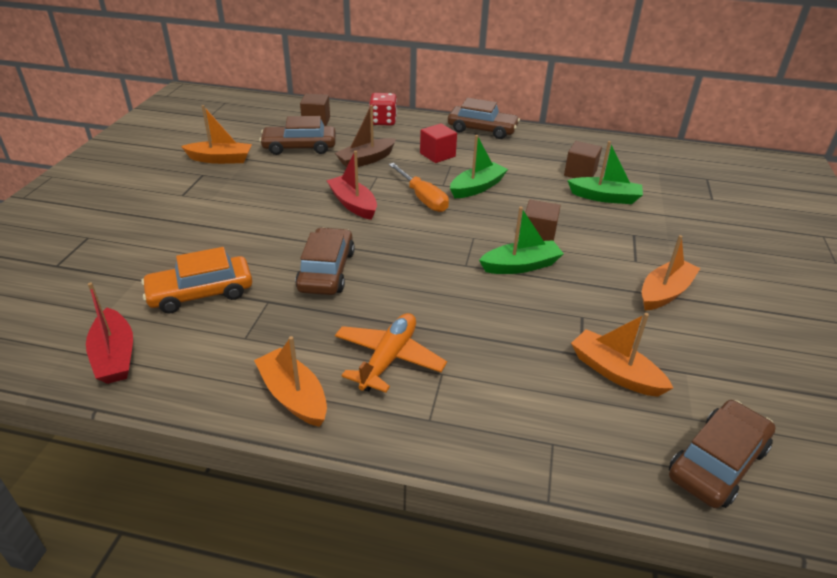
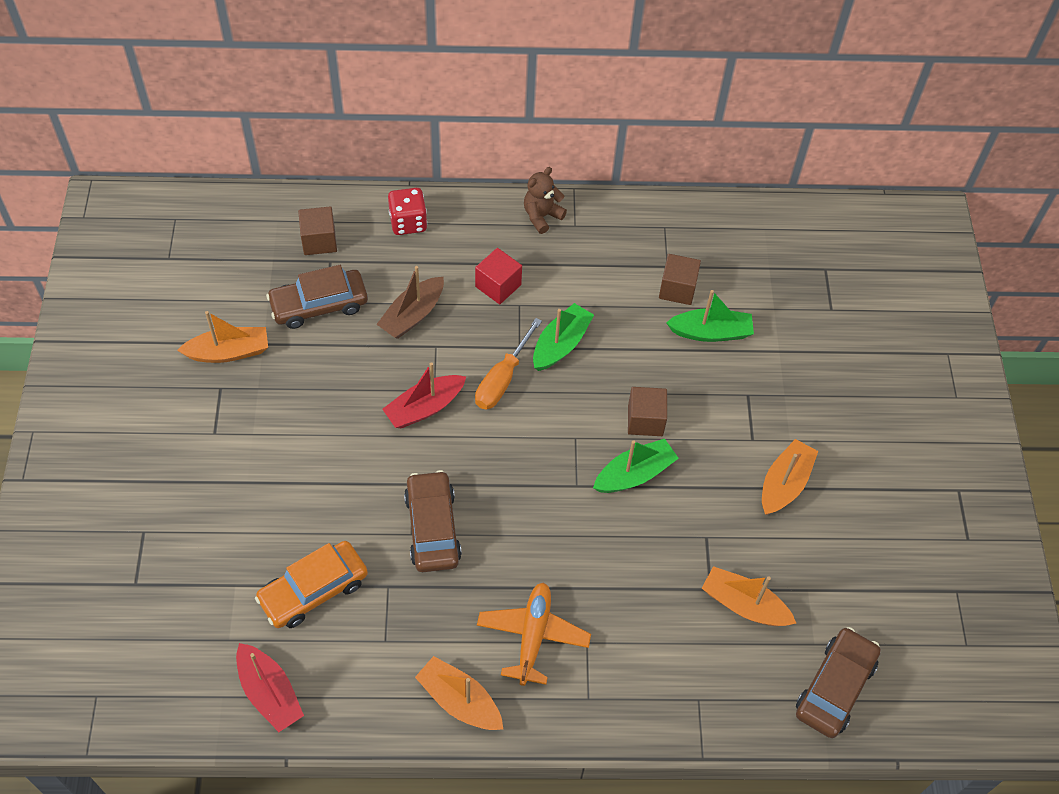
camera: 15 degrees left, 20 degrees up
red boat [326,151,377,220] -> red boat turned 75 degrees counterclockwise [382,362,466,428]
orange screwdriver [389,163,449,212] -> orange screwdriver turned 75 degrees clockwise [475,318,542,410]
brown car [448,98,520,139] -> brown teddy bear [524,167,567,234]

